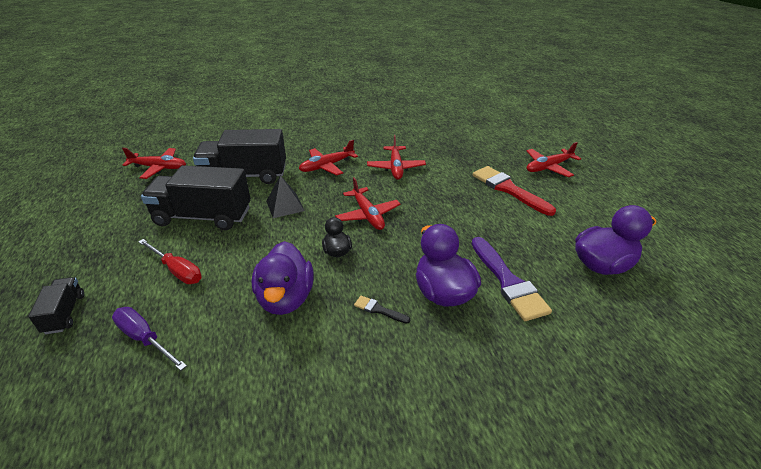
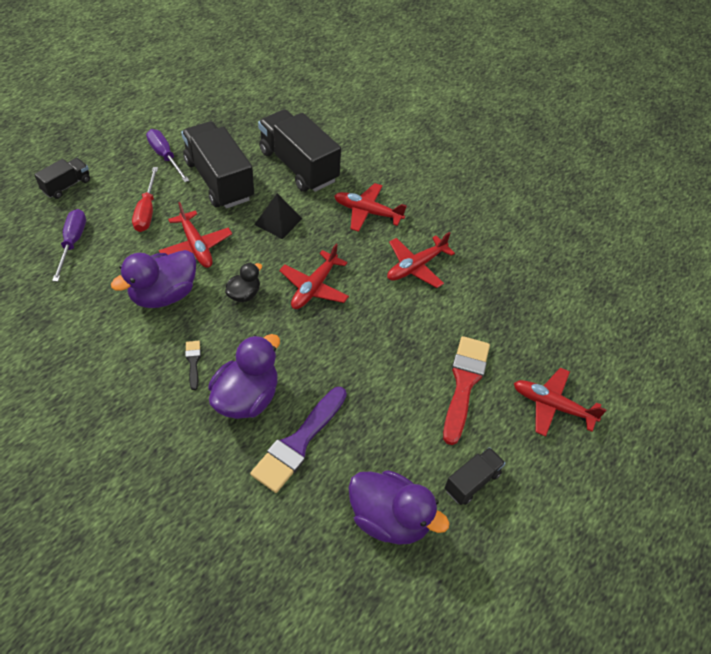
camera: 50 degrees right, 15 degrees up
red plane [122,148,186,179] -> red plane moved to [159,202,232,268]
none -> purple screwdriver [146,129,189,182]
none -> black truck [445,447,505,505]

